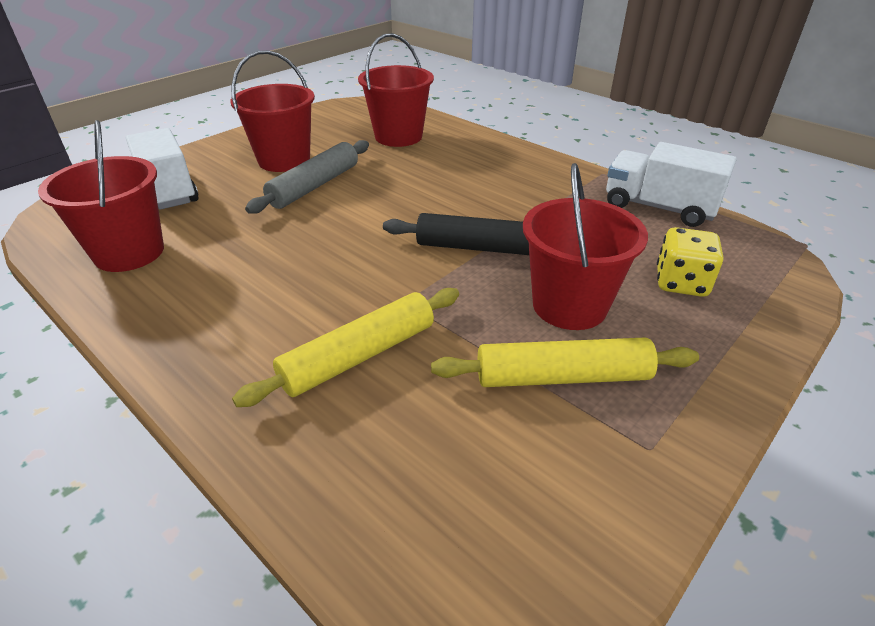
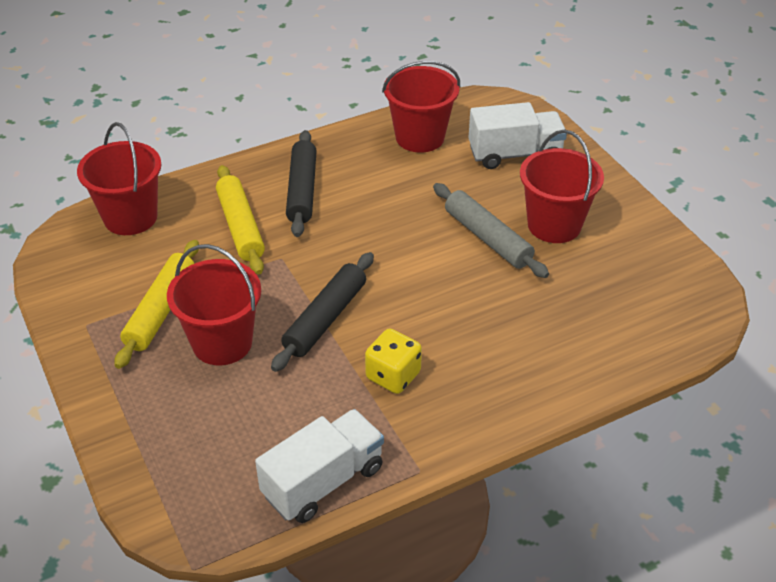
camera: 110 degrees right, 5 degrees up
red bucket [358,33,434,147] -> red bucket moved to [77,122,162,235]
yellow dice [657,227,723,297] -> yellow dice moved to [365,328,422,394]
none -> black rolling pin [286,130,317,237]

